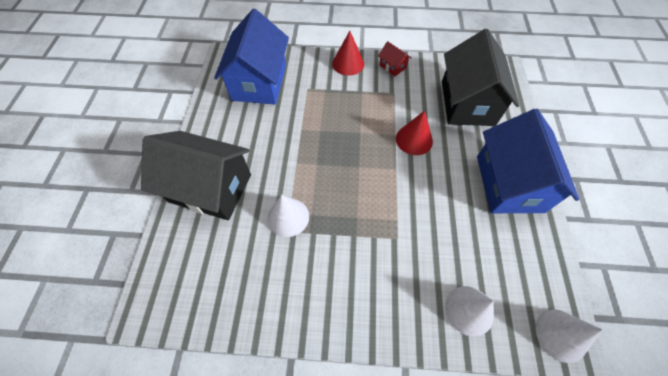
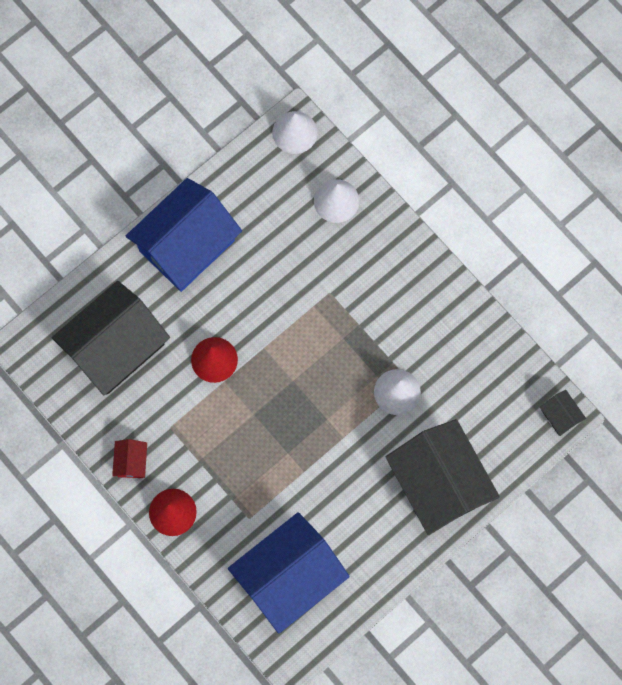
camera: 135 degrees left, 15 degrees up
none -> black house [540,390,586,436]

